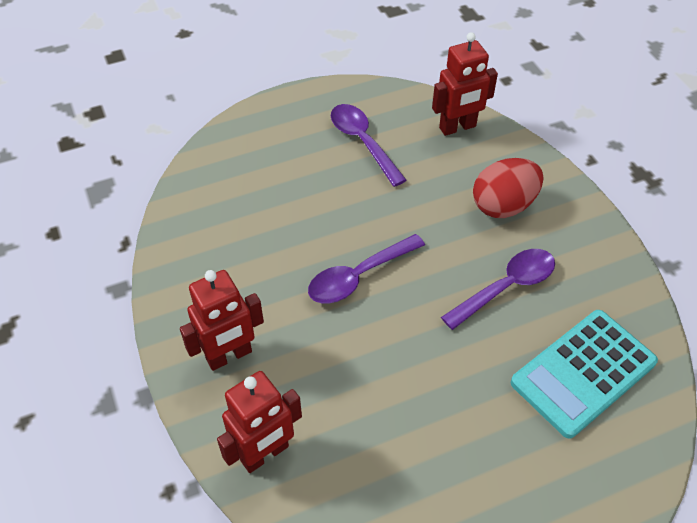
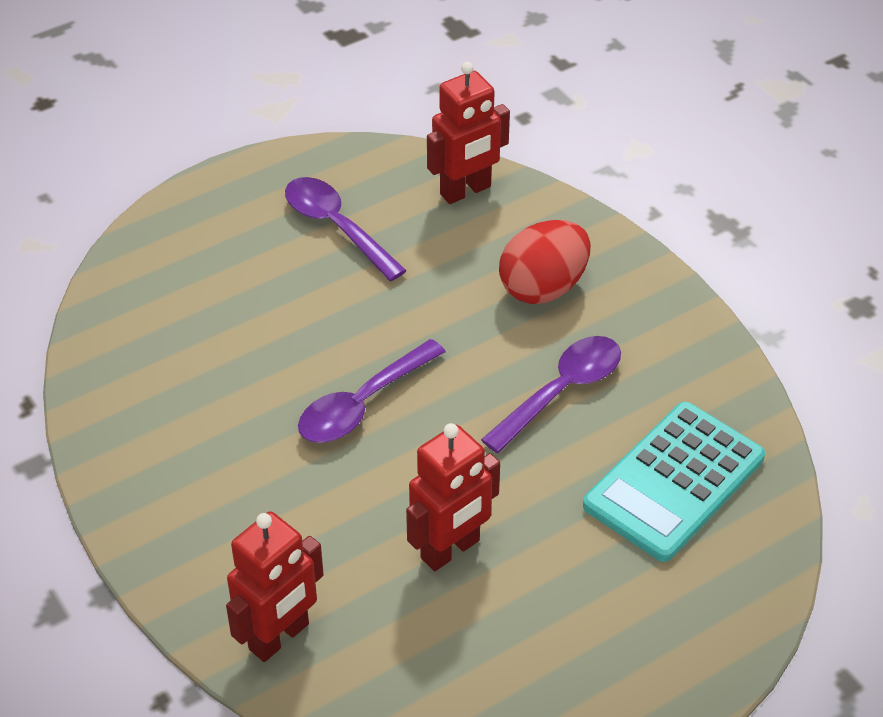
camera: 10 degrees left, 5 degrees down
red robot [180,270,264,371] -> red robot moved to [406,423,500,571]

